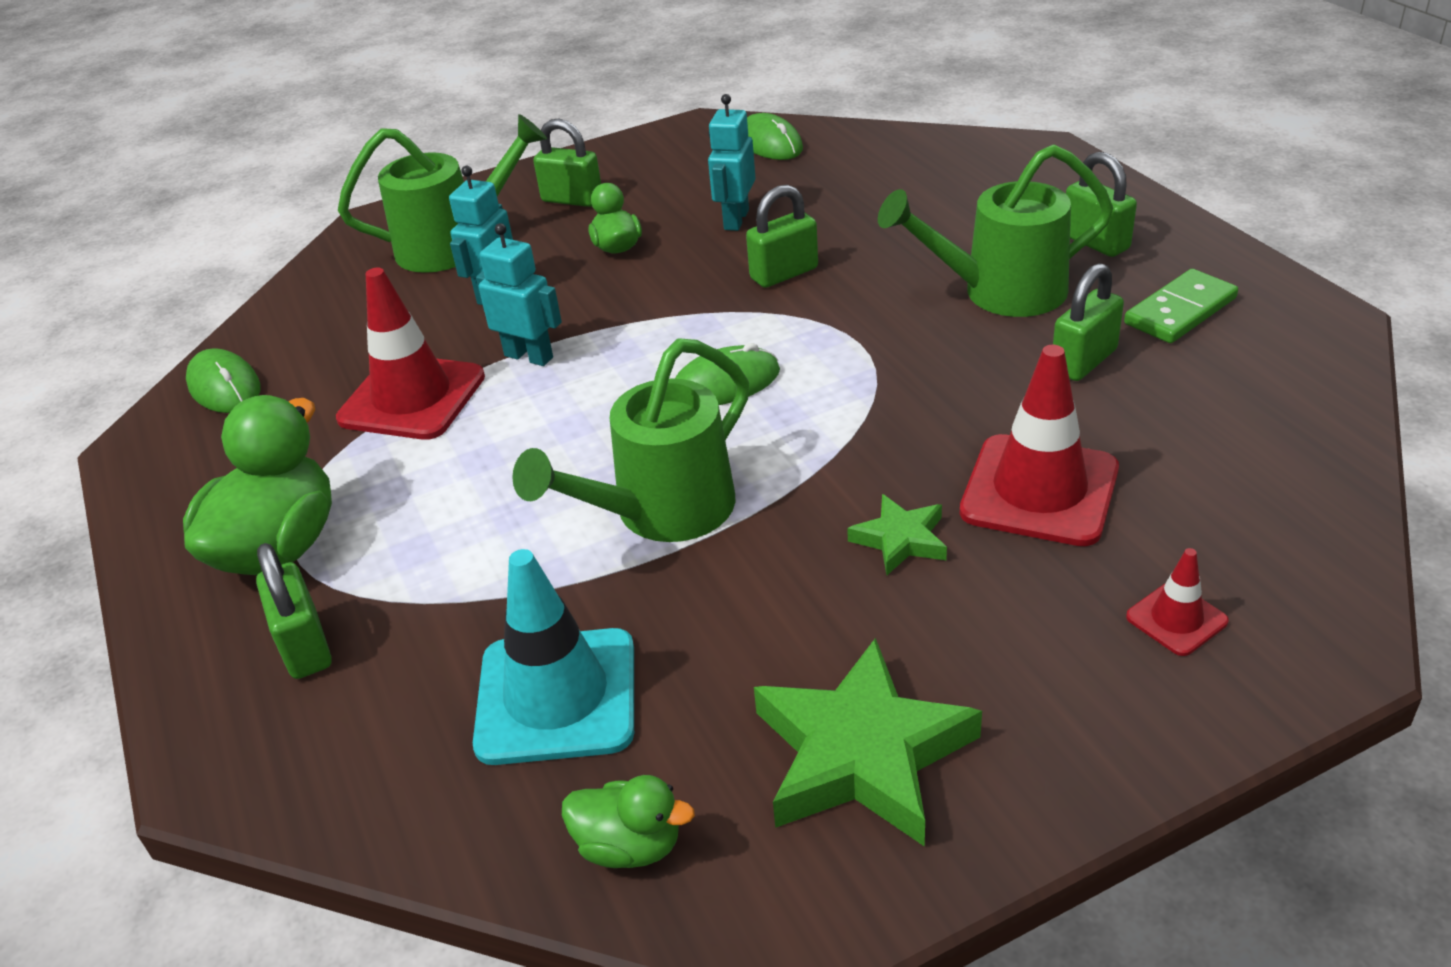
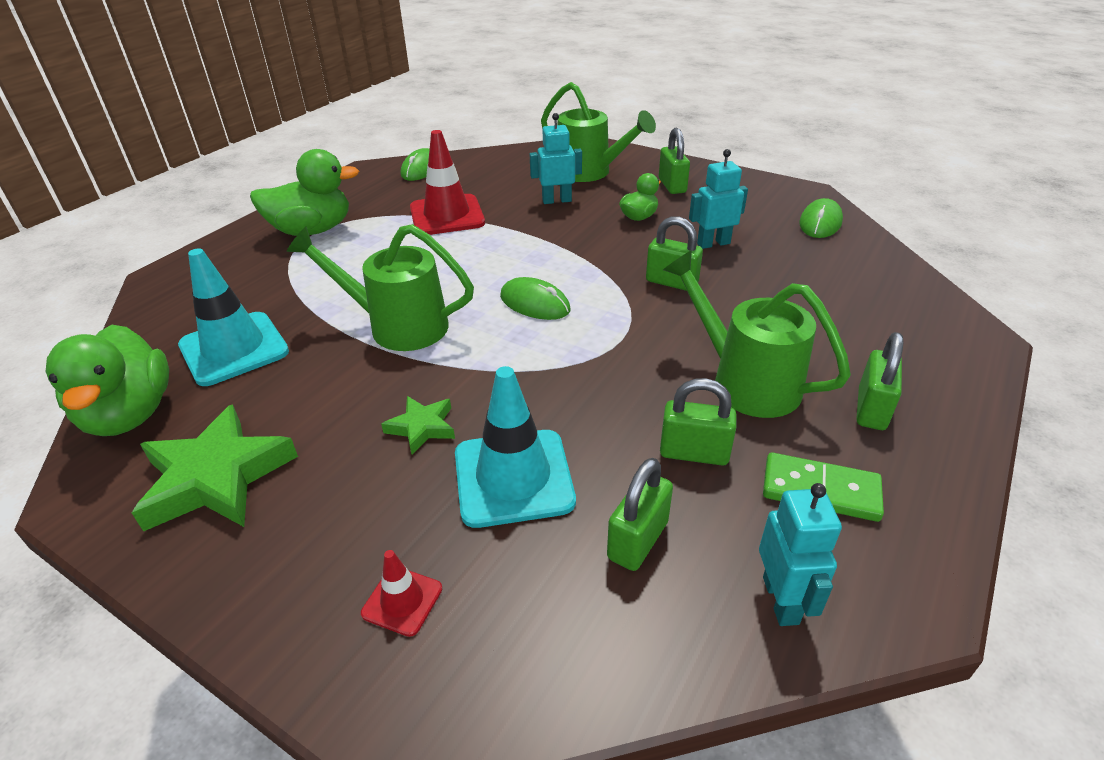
camera: 55 degrees right, 0 degrees up
green padlock [256,543,332,679] -> green padlock moved to [607,458,673,571]
turquoise robot [476,223,562,366] -> turquoise robot moved to [759,483,842,626]
green duck [562,775,695,868] -> green duck [46,325,169,436], size x1.89
red traffic cone [960,345,1119,546] -> turquoise traffic cone [455,366,576,528]

